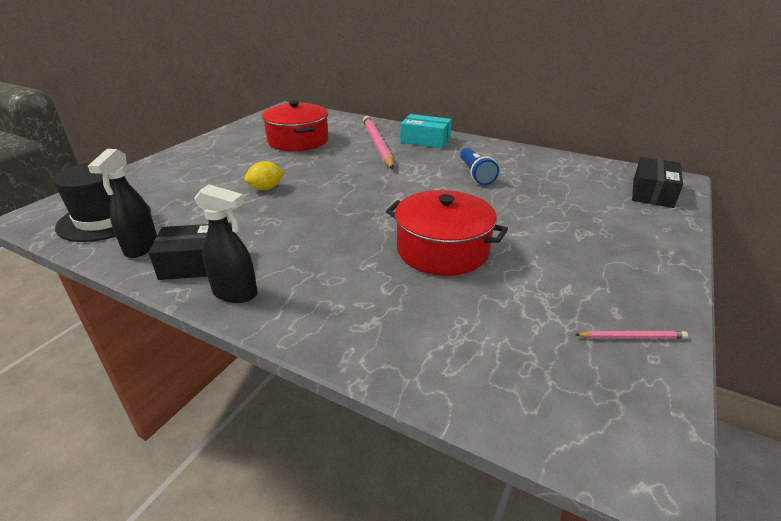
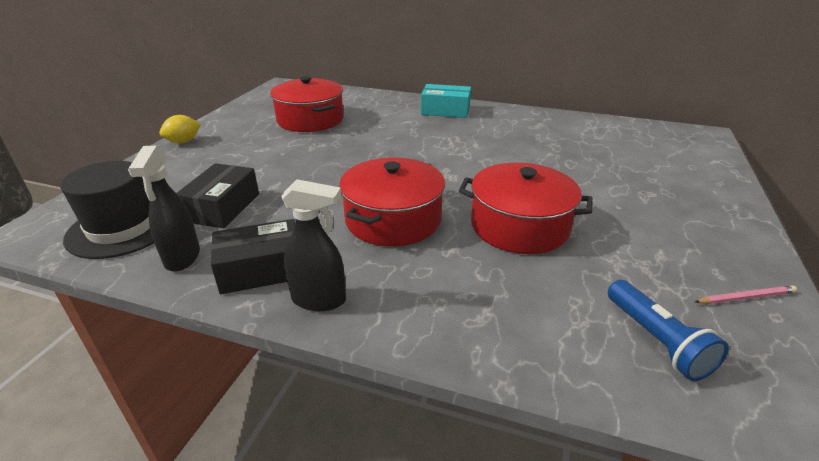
camera: 10 degrees left, 0 degrees up
yellow lemon [244,161,285,190] -> yellow lemon moved to [159,115,201,143]
pink pencil [363,116,394,169] -> none
blue flashlight [460,148,499,185] -> blue flashlight moved to [608,280,729,381]
black box [632,157,683,208] -> black box moved to [176,163,259,228]
none -> red pot [339,158,445,246]

